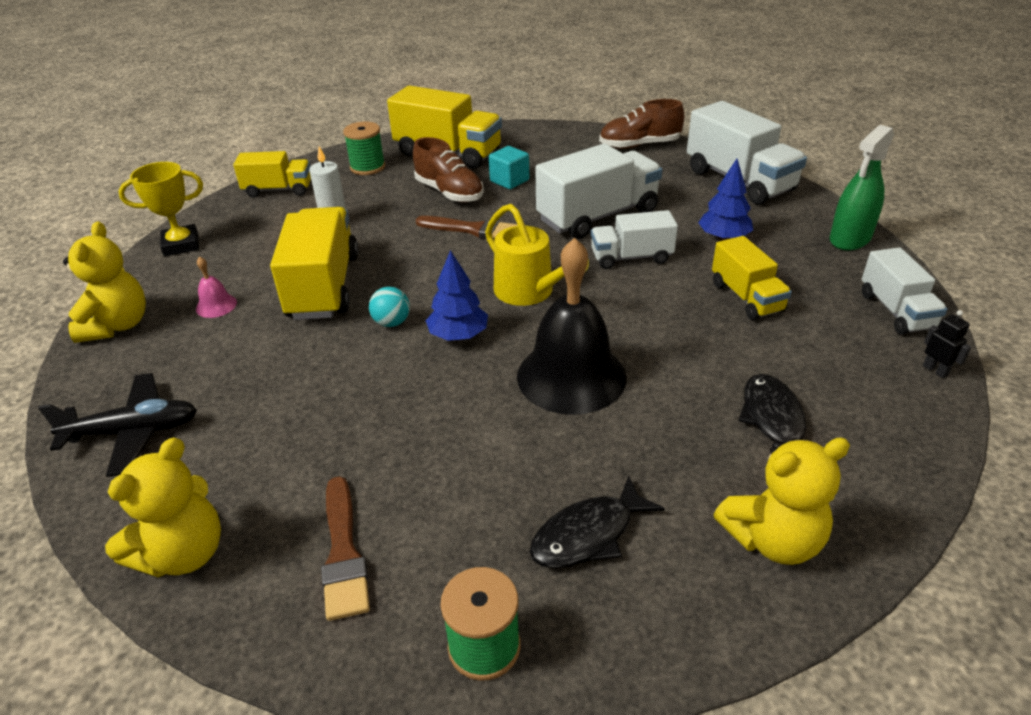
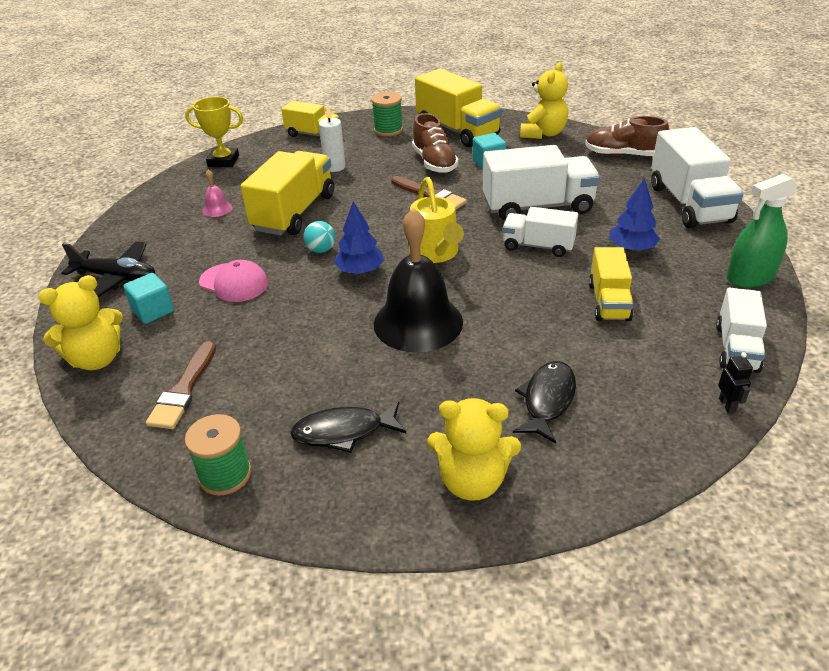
camera: 25 degrees right, 0 degrees up
yellow teddy bear [63,222,146,343] -> yellow teddy bear moved to [520,62,568,139]
none -> turquoise cube [123,273,174,324]
none -> pink cap [199,260,268,302]

